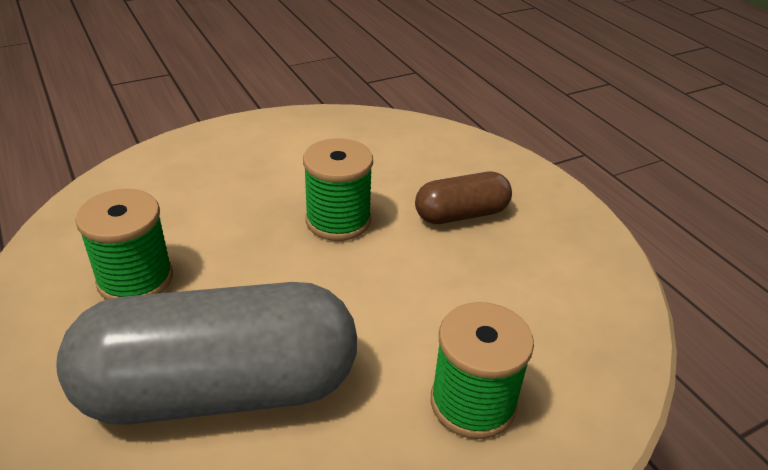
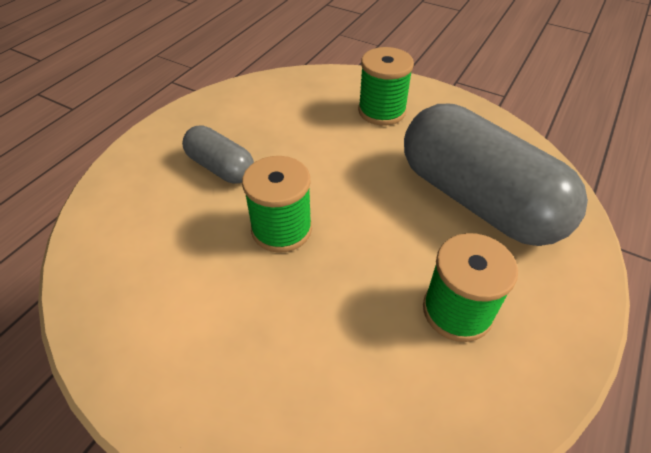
camera: 120 degrees left, 10 degrees up
brown capsule [415,172,512,224] -> grey capsule [182,125,254,184]

